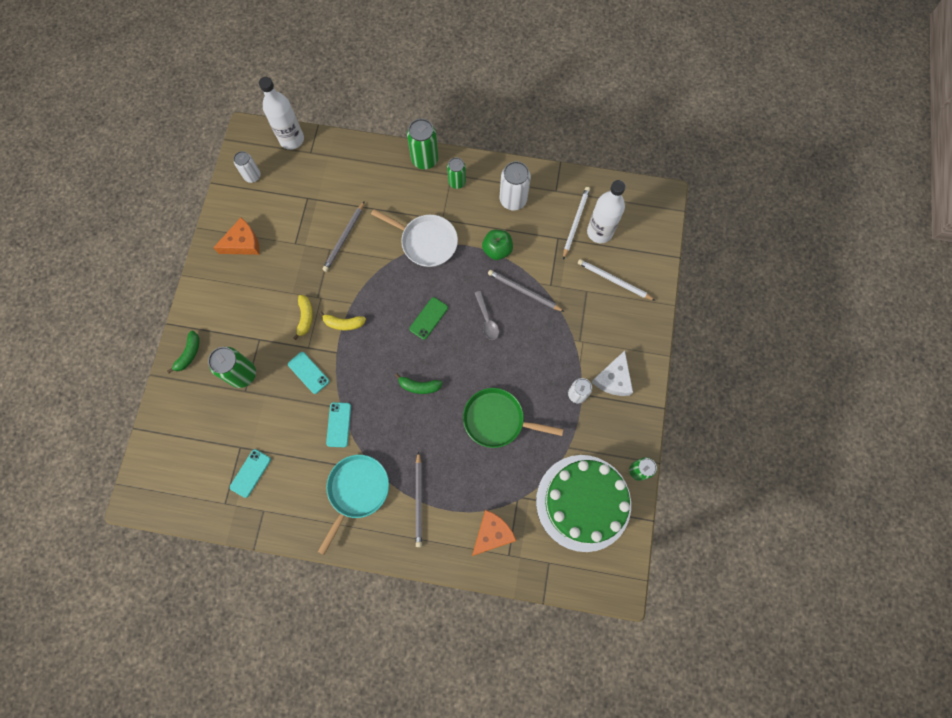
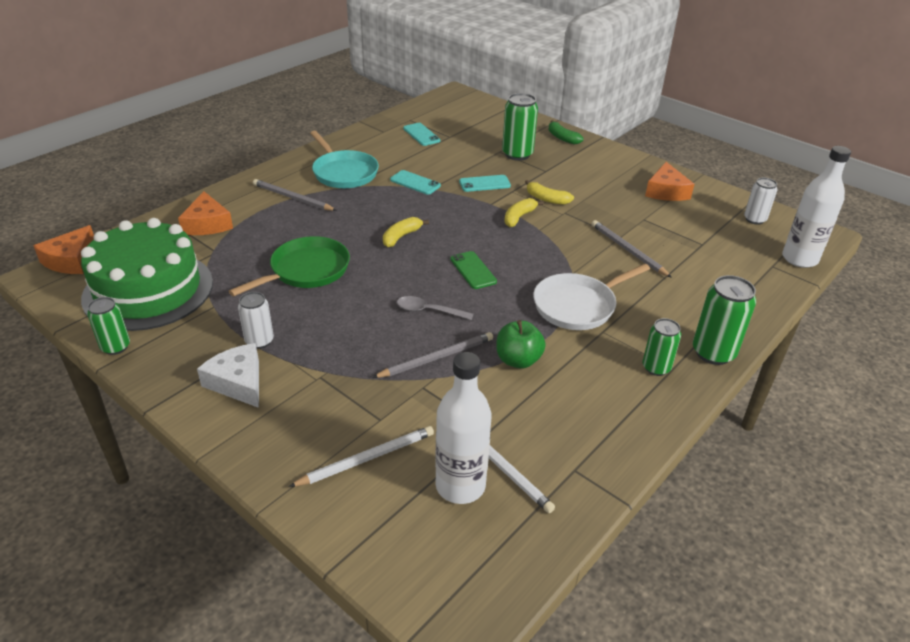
camera: 120 degrees right, 35 degrees down
green banana [395,373,443,394] -> yellow banana [383,217,429,247]
white can [500,161,531,210] -> none
none -> orange cheese [33,225,94,274]

